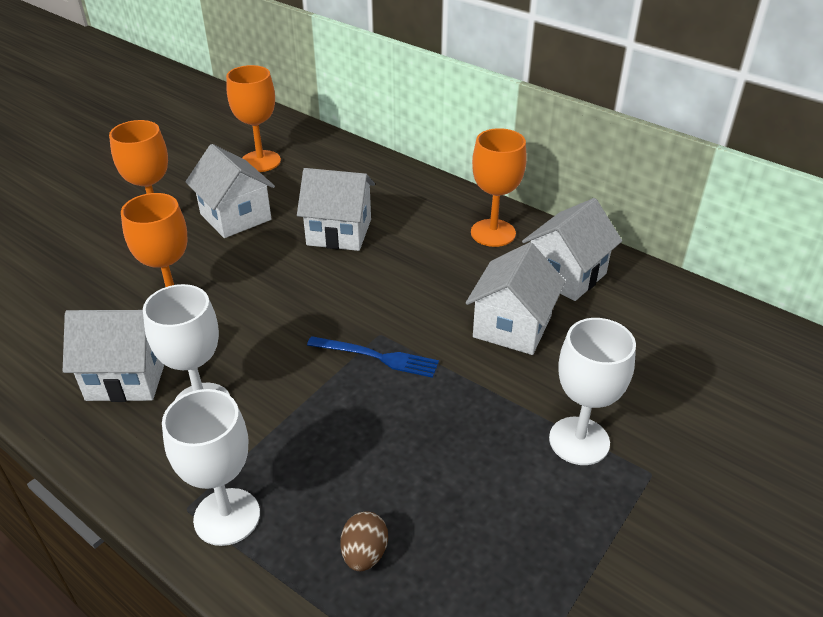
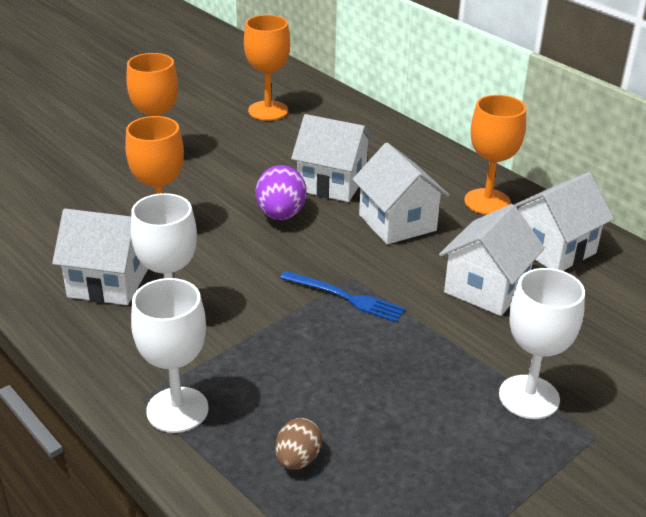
camera: 10 degrees right, 5 degrees down
white house [185,144,275,238] -> white house moved to [352,143,449,244]
none -> purple egg [256,165,307,220]

